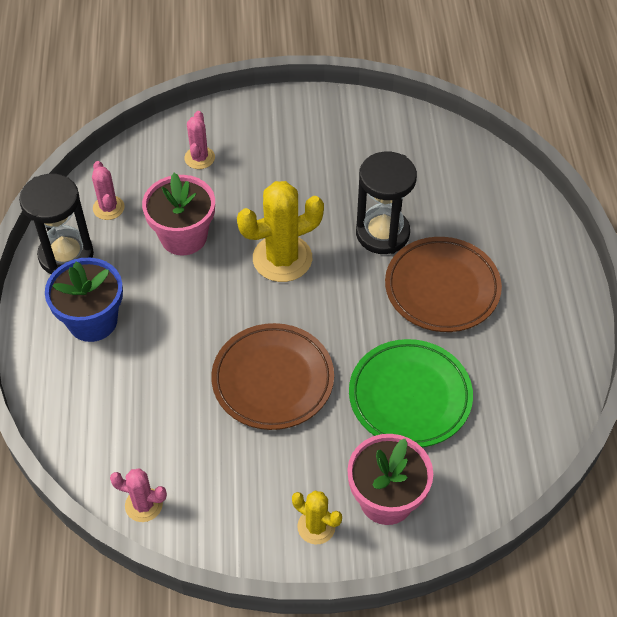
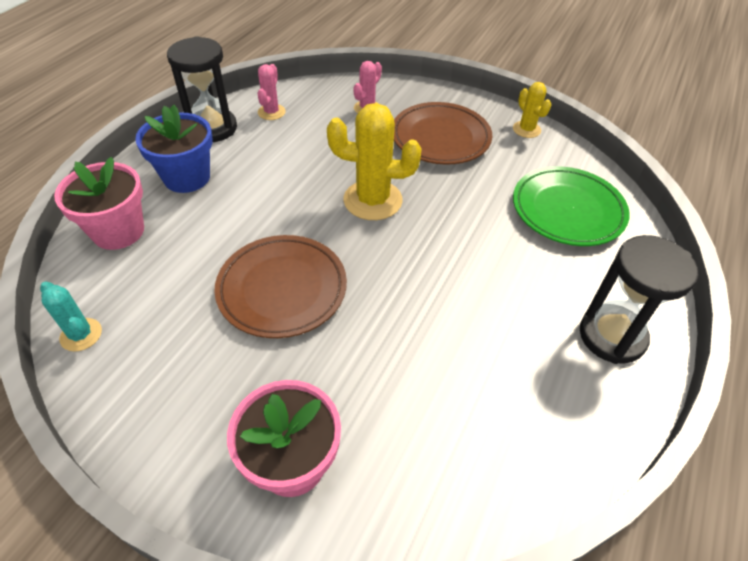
camera: 30 degrees right, 5 degrees down
pink cactus [110,468,167,522] -> turquoise cactus [40,281,102,352]
pink flower pot [142,173,215,256] -> pink flower pot moved to [54,157,144,250]
yellow cactus [292,491,342,544] -> yellow cactus moved to [513,82,552,138]
green plate [349,339,473,447] -> green plate moved to [513,167,630,246]
black hourglass [356,151,417,254] -> black hourglass moved to [580,235,698,364]
brown plate [385,237,502,332] -> brown plate moved to [394,102,492,165]

